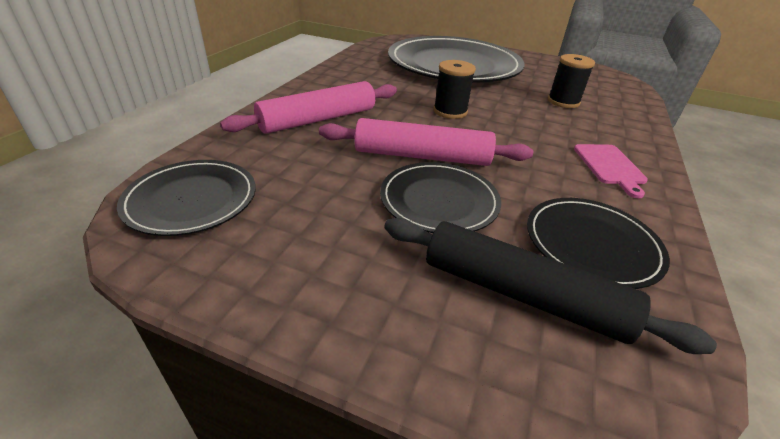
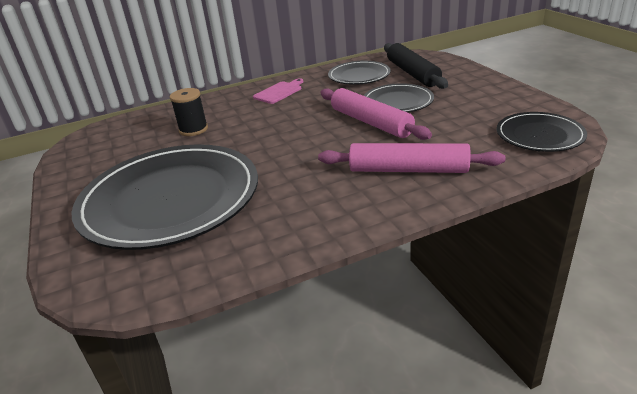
camera: 130 degrees left, 5 degrees down
black spool [434,60,476,119] -> none

